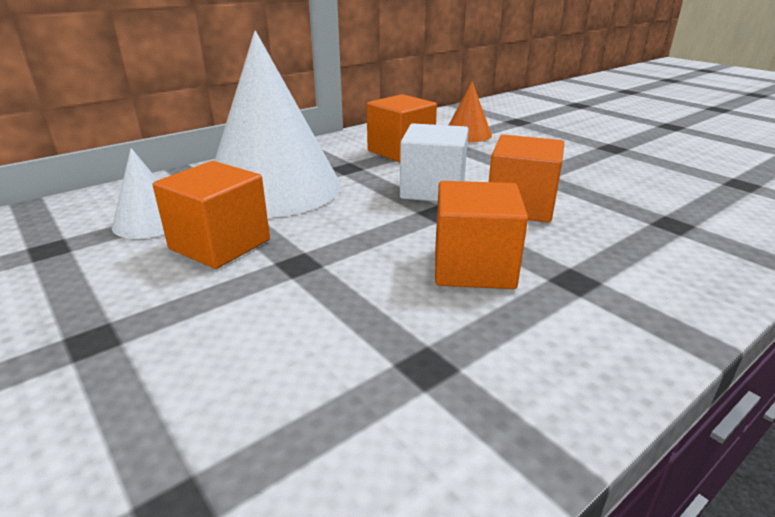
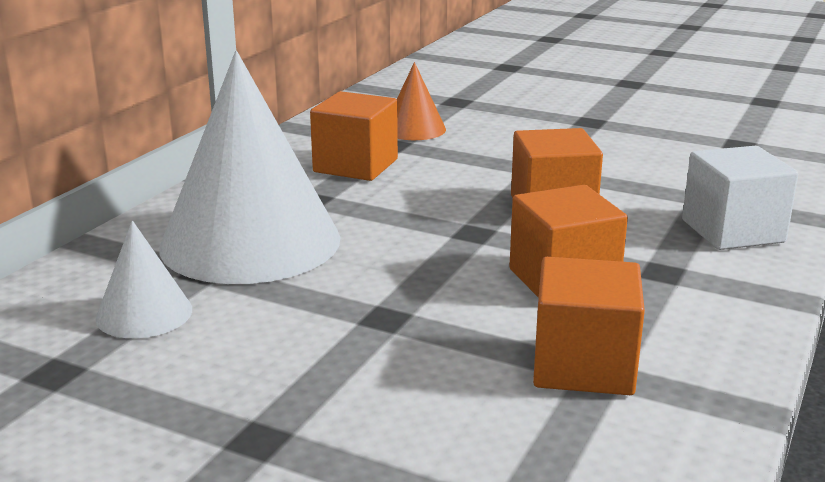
camera: 25 degrees left, 5 degrees down
orange cube [153,161,270,269] -> orange cube moved to [533,257,645,395]
white cube [400,123,469,202] -> white cube moved to [682,146,798,250]

